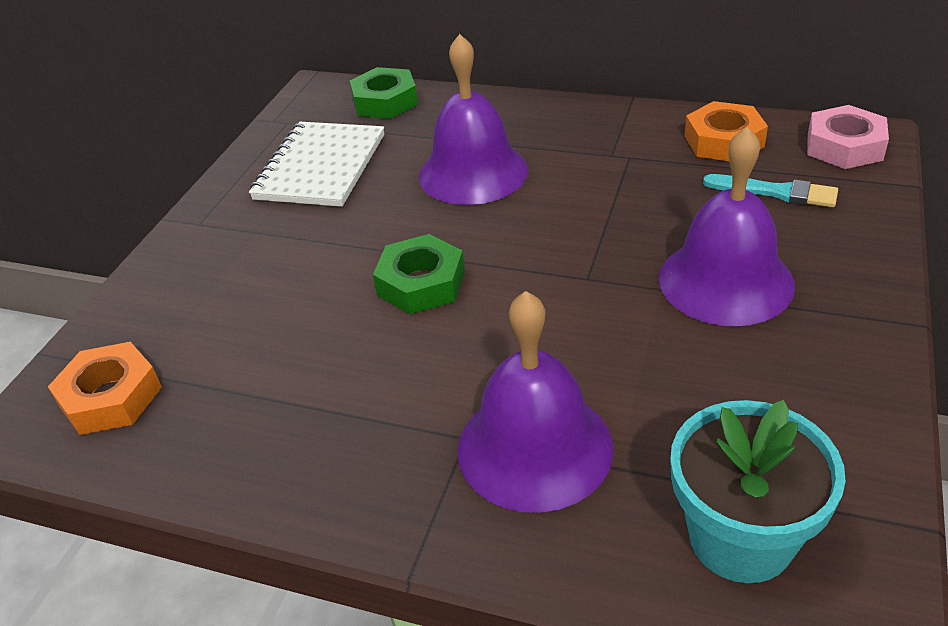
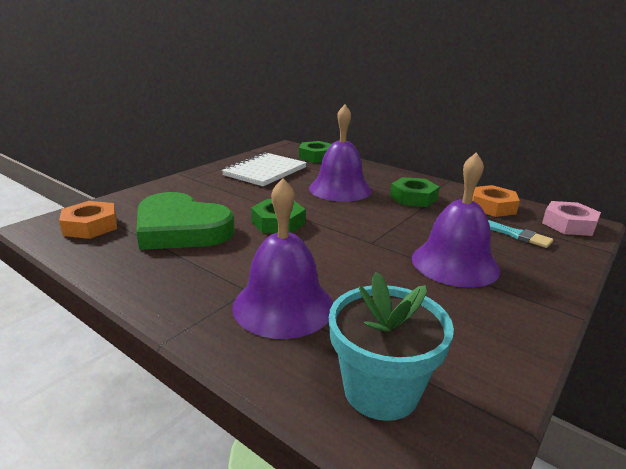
camera: 15 degrees right, 15 degrees down
none -> green heart [136,192,235,250]
none -> green nut [390,177,440,207]

